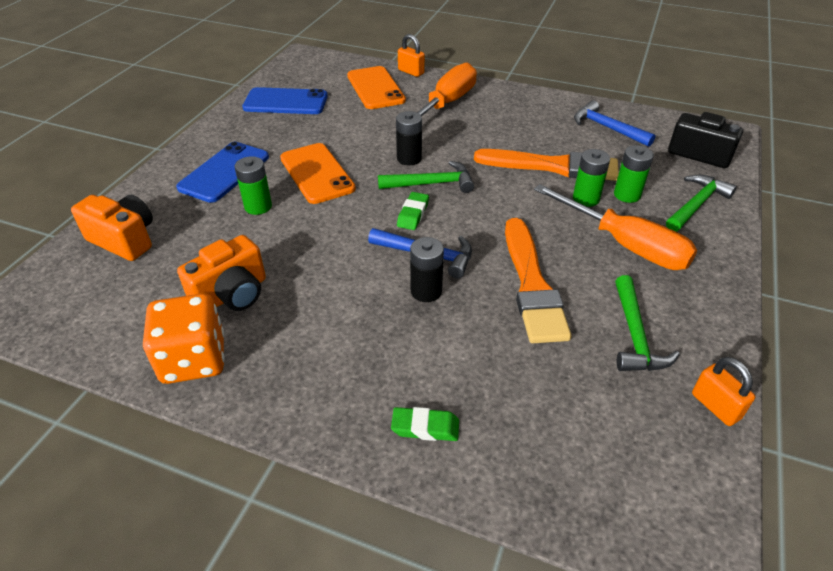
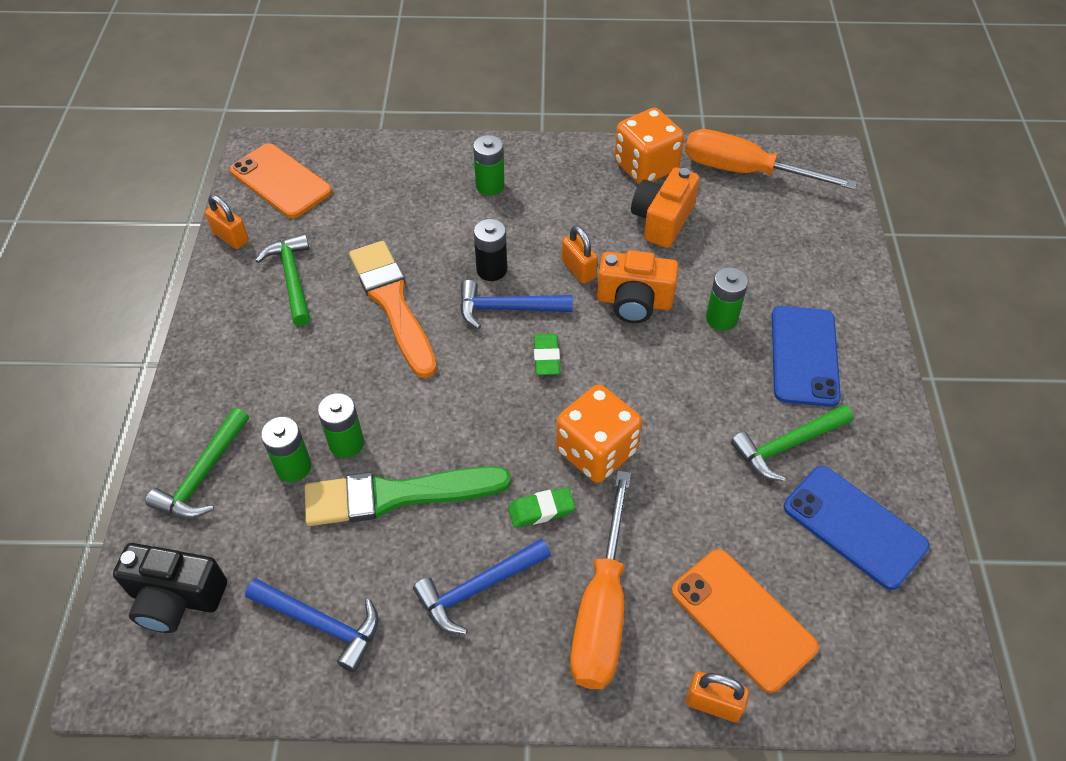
camera: 160 degrees right, 10 degrees up
orange camera [71,195,153,261] -> orange camera moved to [597,250,679,323]
blue phone [242,87,328,114] -> blue phone turned 60 degrees clockwise [784,466,930,590]
orange phone [280,143,356,204] -> orange phone moved to [230,143,332,218]
green hammer [378,161,474,193] -> green hammer moved to [731,405,853,481]
green eraser [391,407,459,441] -> green eraser moved to [508,487,575,528]
black battery [396,111,422,165] -> orange dice [556,385,642,483]
orange brush [474,149,619,181] -> green brush [305,466,511,526]
orange screwdriver [534,184,697,270] -> orange screwdriver moved to [685,129,857,190]
none -> blue hammer [413,538,551,635]
none -> green battery [473,135,504,196]
none -> orange padlock [562,225,598,284]

